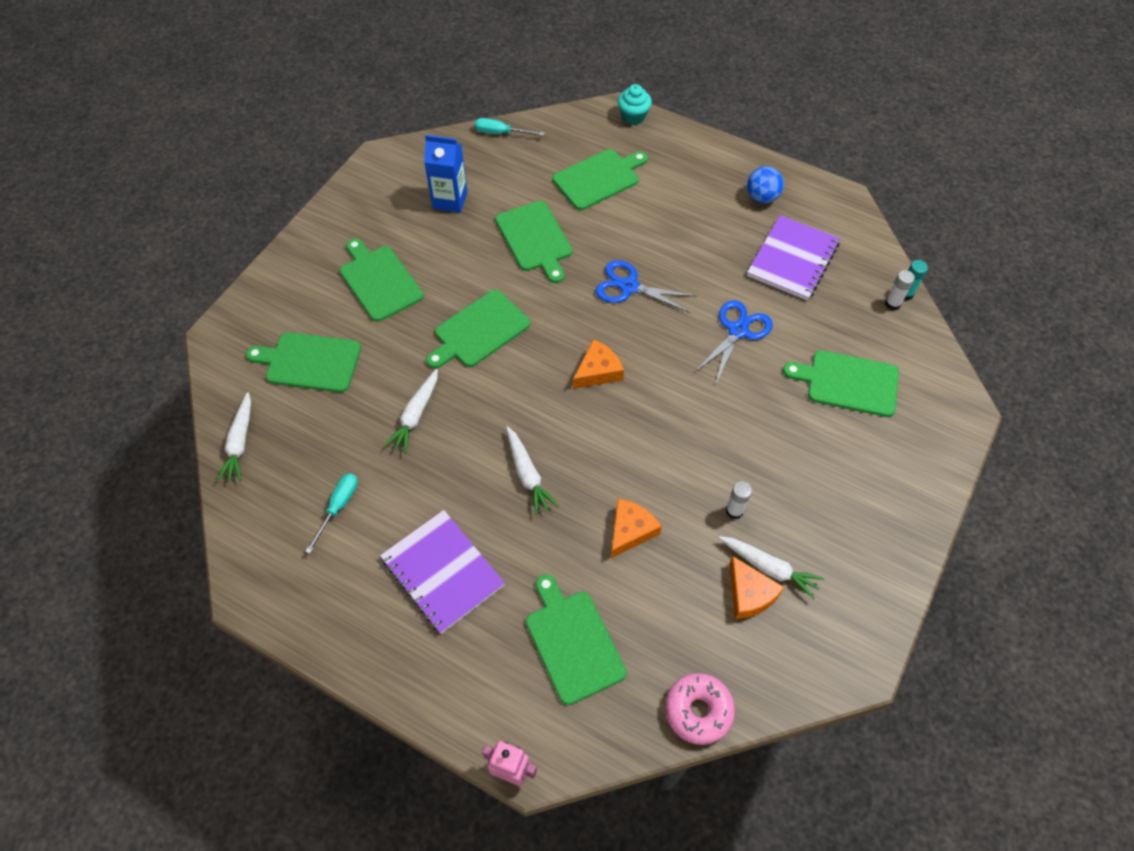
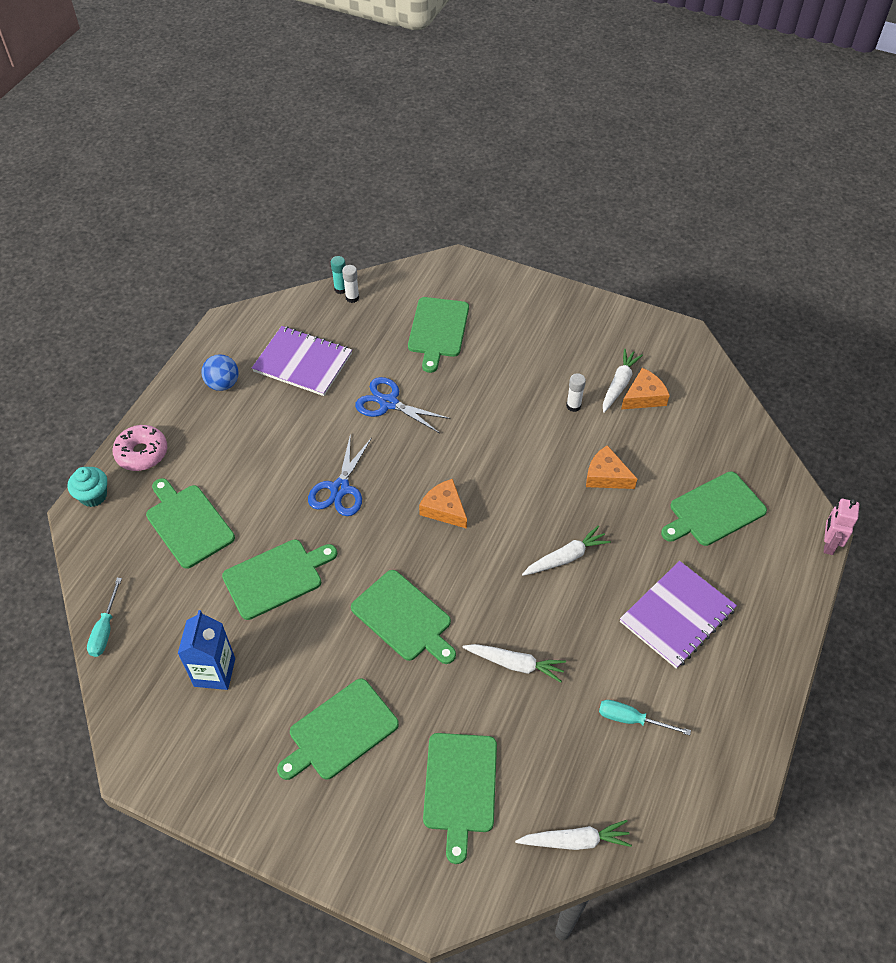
camera: 95 degrees left, 5 degrees down
pink donut [665,673,735,745] -> pink donut moved to [112,425,167,471]

